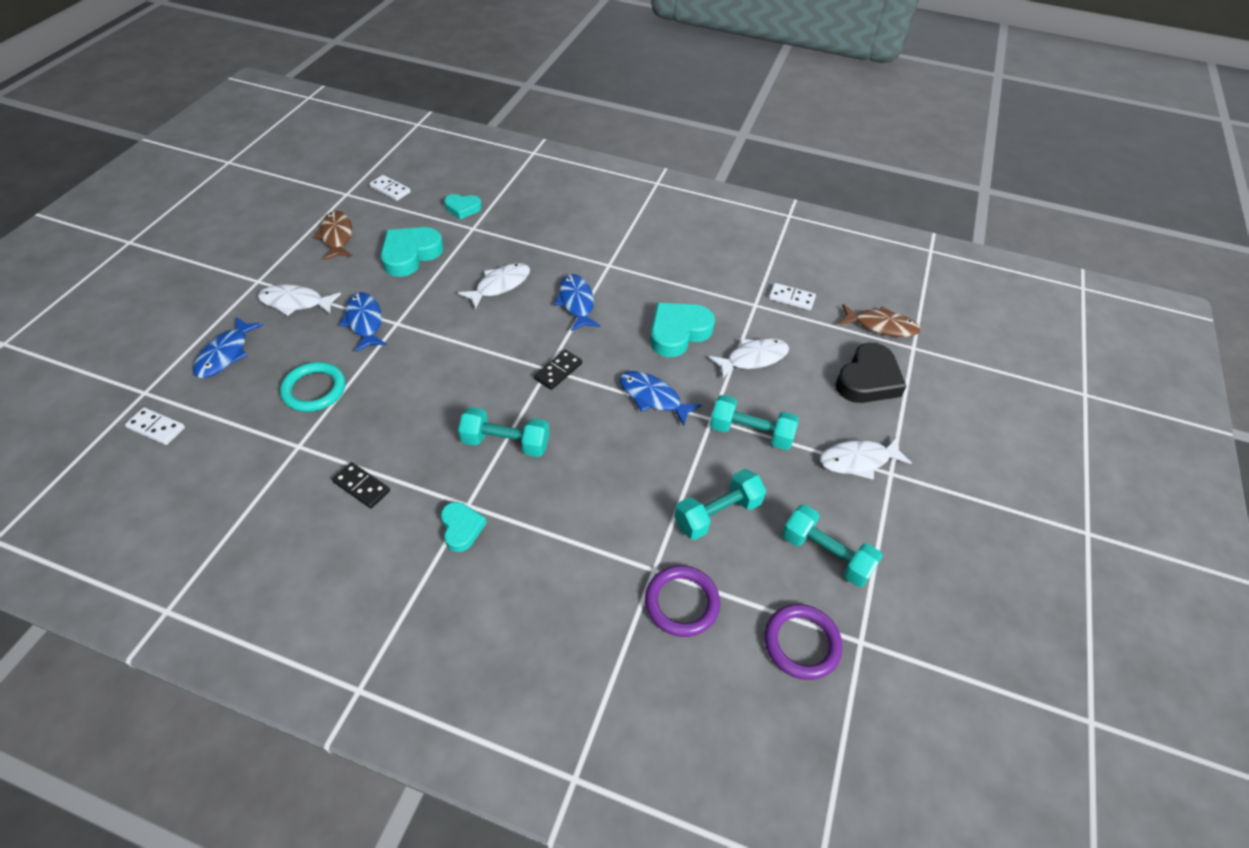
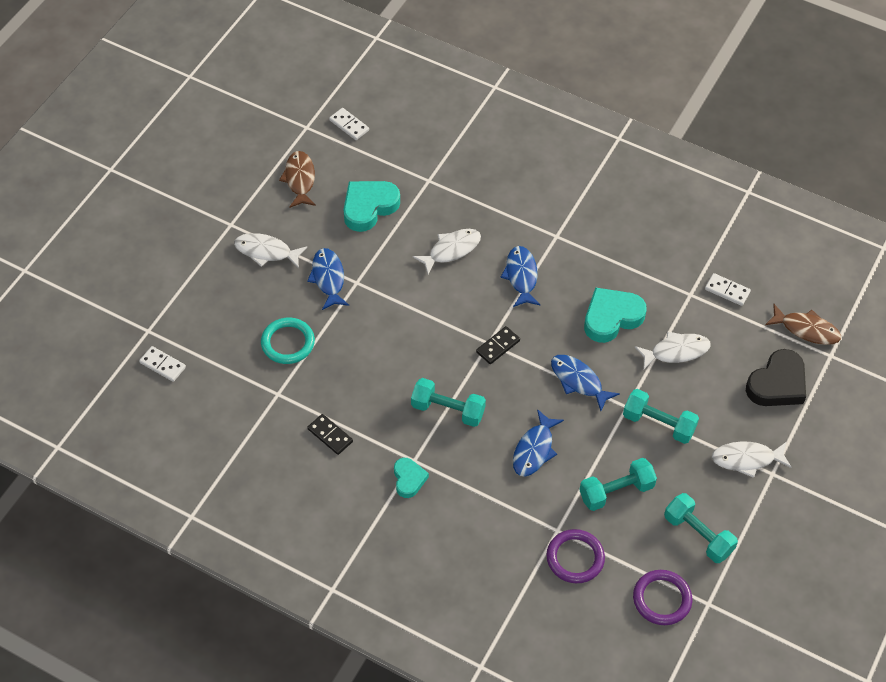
camera: 10 degrees right, 5 degrees up
blue fish [193,317,263,378] -> blue fish moved to [513,409,564,476]
turquoise heart [444,194,482,219] -> none

